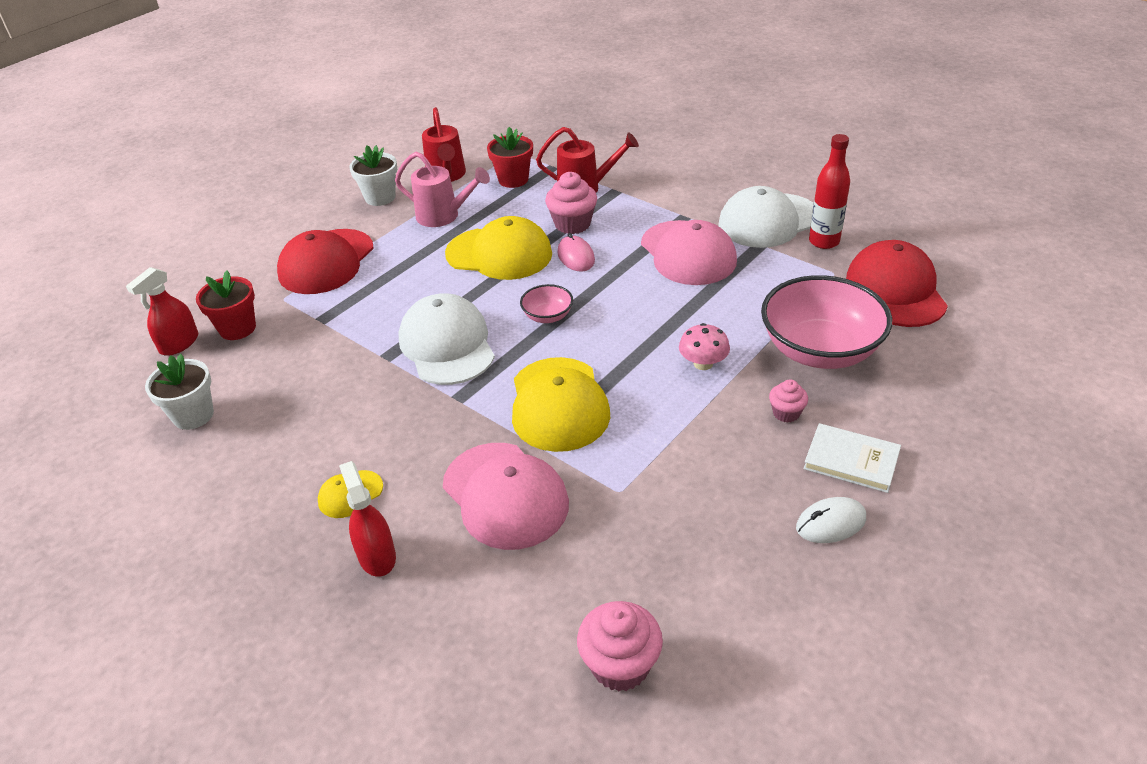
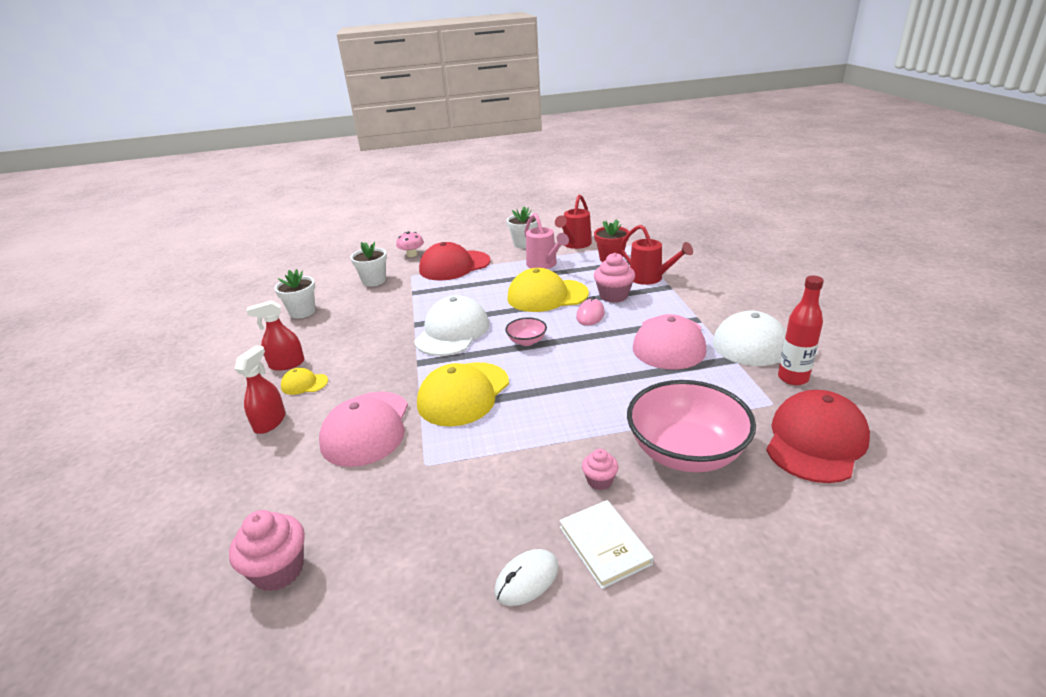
camera: 40 degrees right, 10 degrees down
red spray bottle [126,267,198,356] -> red spray bottle moved to [247,300,304,371]
red flower pot [196,271,256,340] -> white flower pot [350,242,387,287]
yellow cap [445,216,552,280] -> yellow cap turned 120 degrees clockwise [507,268,589,312]
pink mushroom [679,323,730,370] -> pink mushroom moved to [396,231,424,257]
white mouse [796,497,866,543] -> white mouse turned 60 degrees counterclockwise [494,549,559,606]

